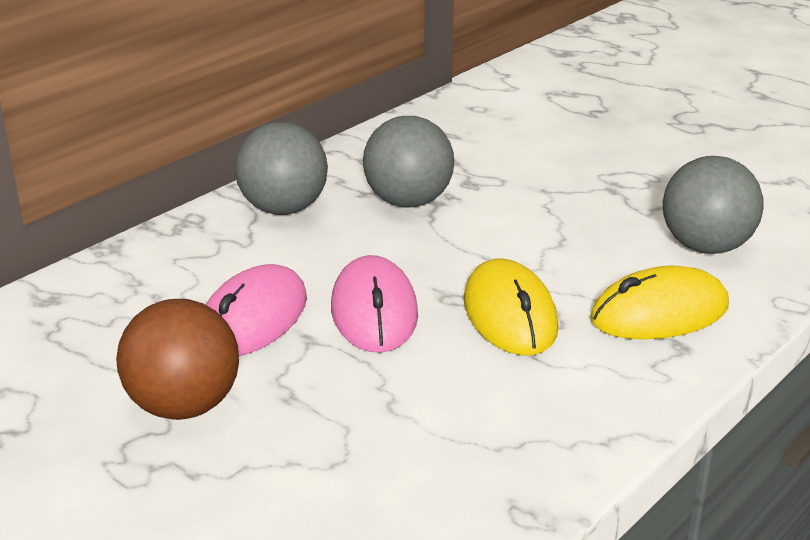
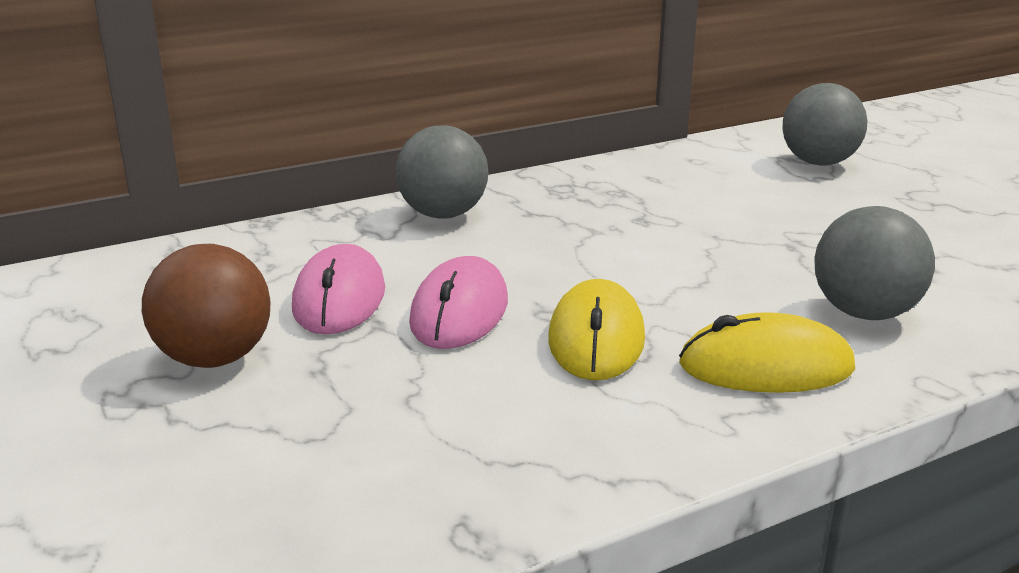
camera: 20 degrees right, 5 degrees down
pink mouse [205,264,307,356] -> pink mouse turned 45 degrees counterclockwise [292,244,385,334]
grey ball [363,116,454,208] -> grey ball moved to [783,83,868,166]

